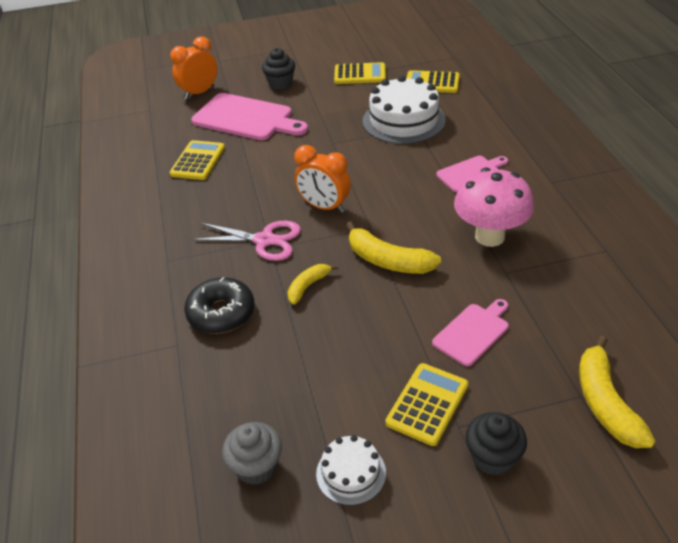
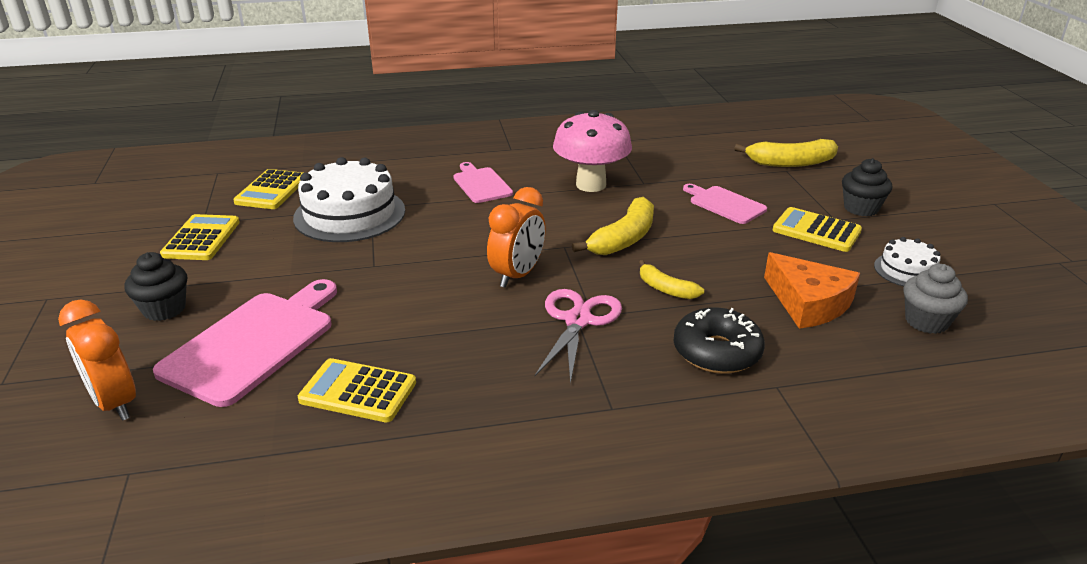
camera: 90 degrees left, 10 degrees down
none -> orange cheese [764,252,860,329]

